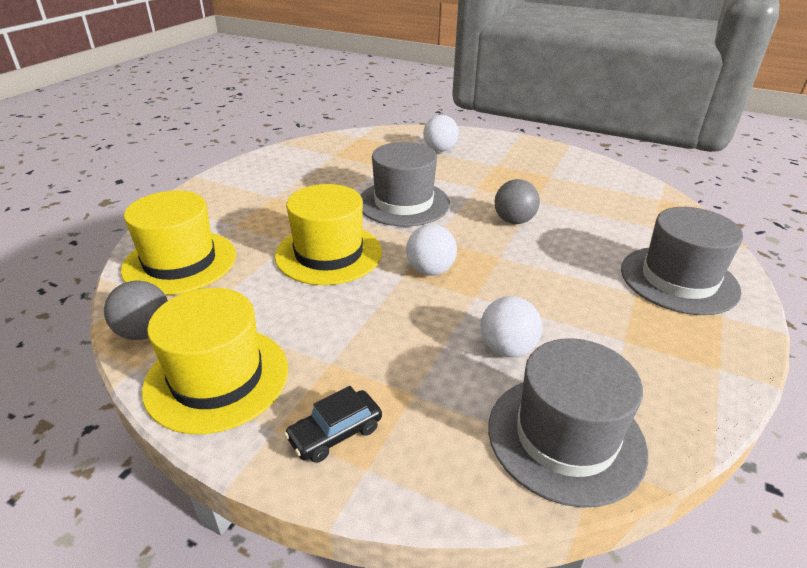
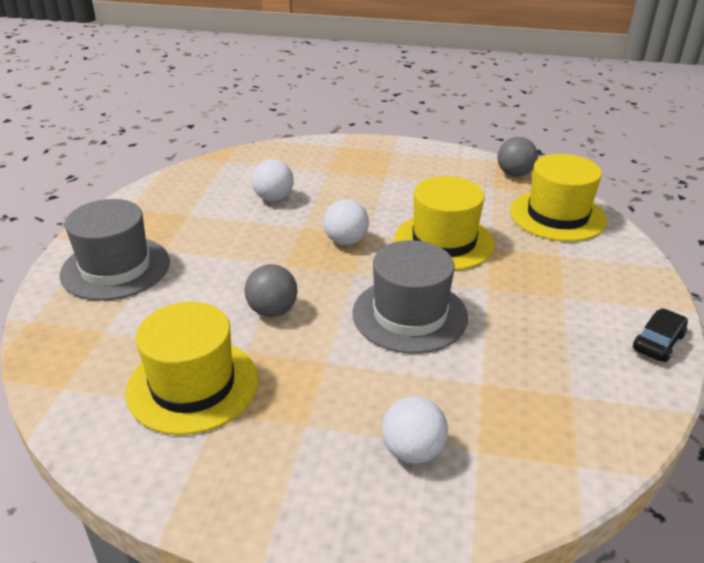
camera: 165 degrees right, 0 degrees up
yellow hat [142,288,288,434] -> yellow hat moved to [126,302,258,435]
black car [284,386,382,463] -> black car moved to [633,308,688,362]
grey hat [488,338,648,508] -> none

